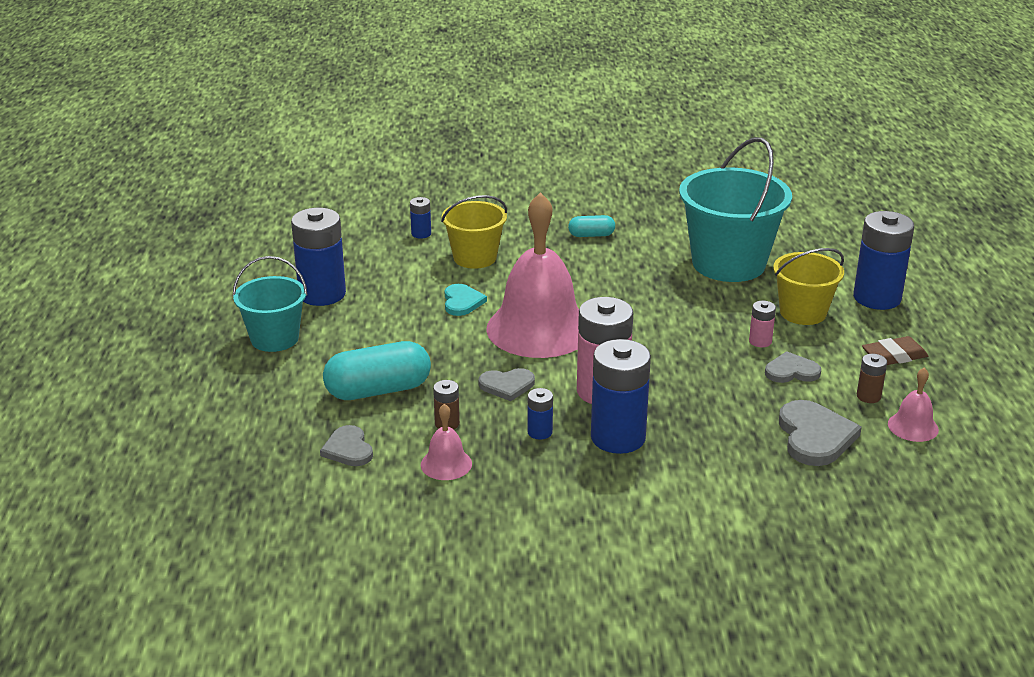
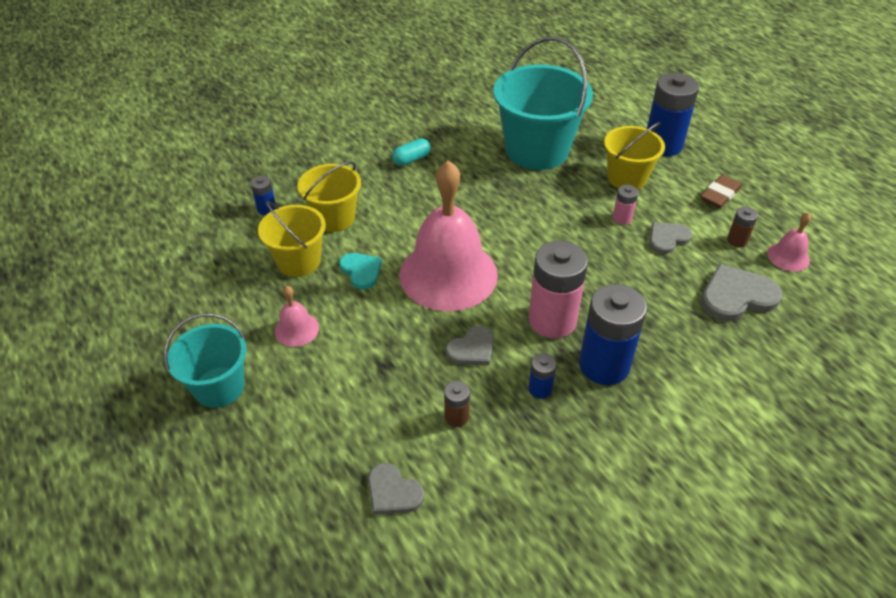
camera: 30 degrees left, 15 degrees up
blue battery [291,208,346,306] -> none
turquoise capsule [323,341,431,400] -> none
pink bell [421,404,472,480] -> pink bell moved to [274,286,319,347]
grey heart [779,400,862,466] -> grey heart turned 75 degrees counterclockwise [701,264,782,321]
none -> yellow bucket [258,201,326,277]

